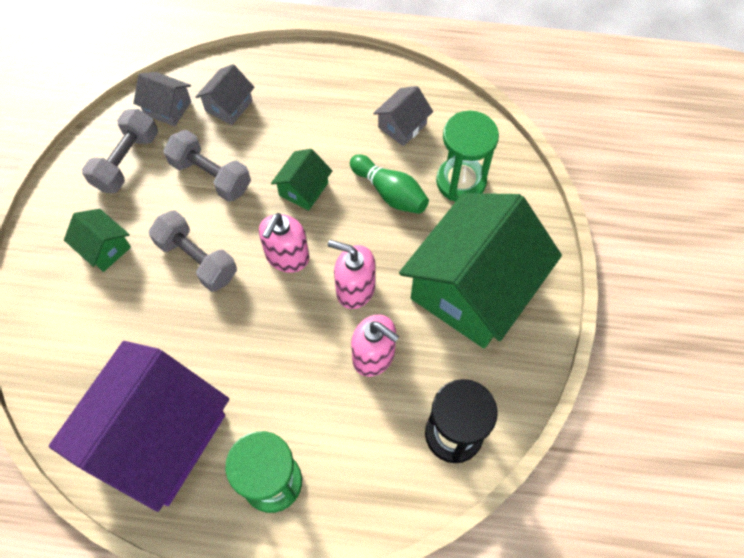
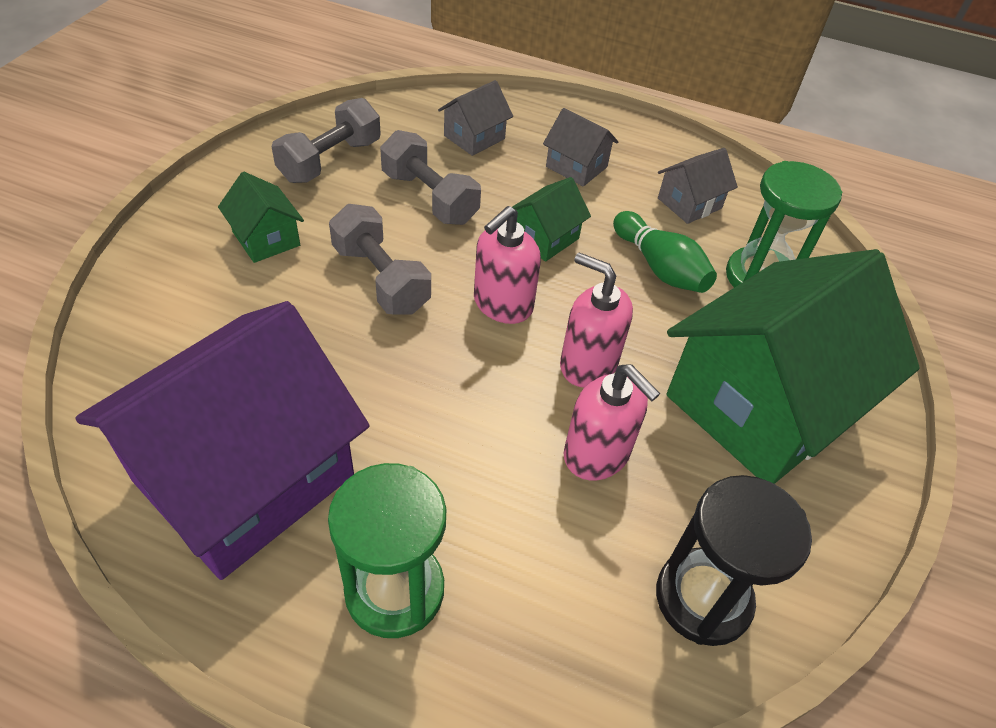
camera: 10 degrees right, 15 degrees down
grey house [133,72,191,126] -> grey house moved to [543,108,618,187]

